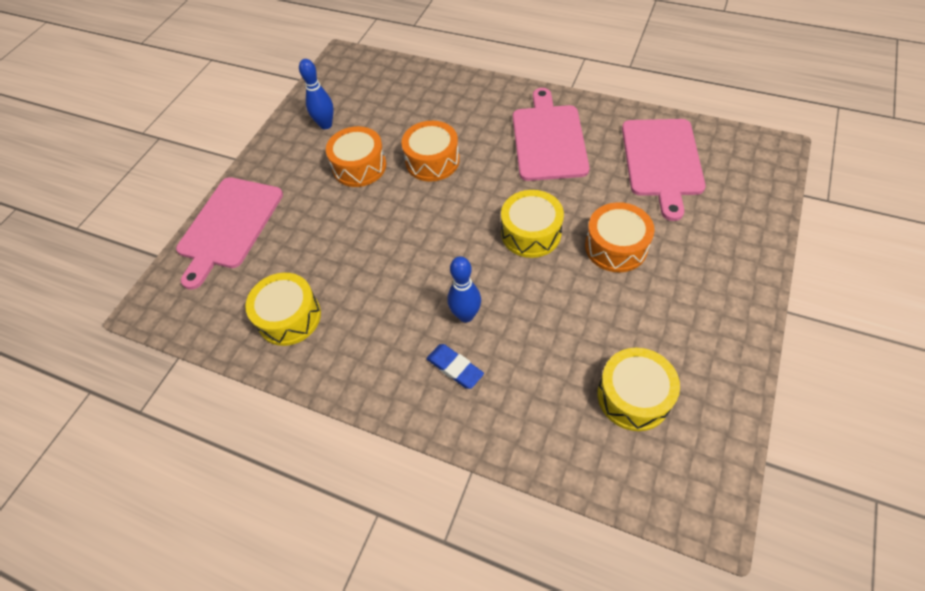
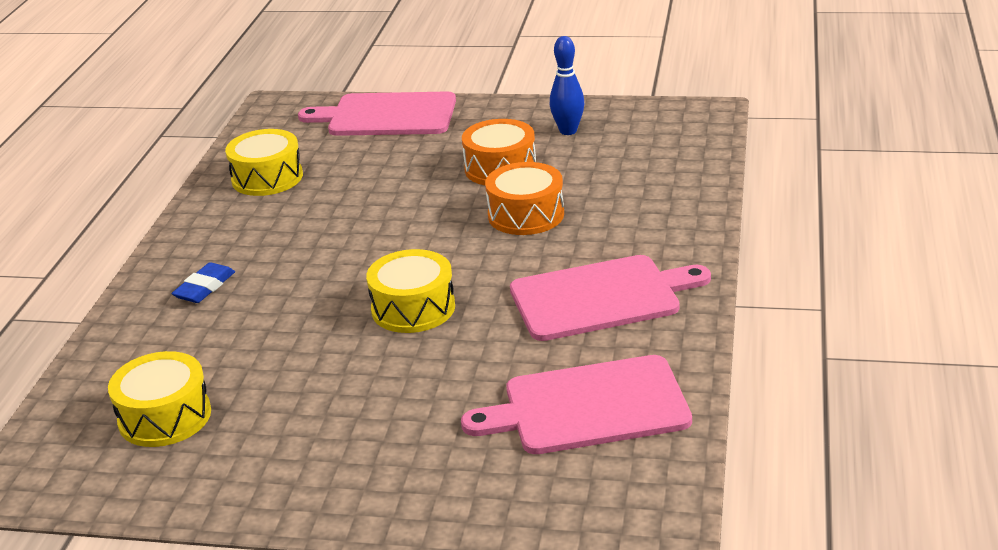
camera: 75 degrees right, 25 degrees down
blue bowling pin [448,256,481,322] -> none
orange drum [585,202,655,272] -> none

